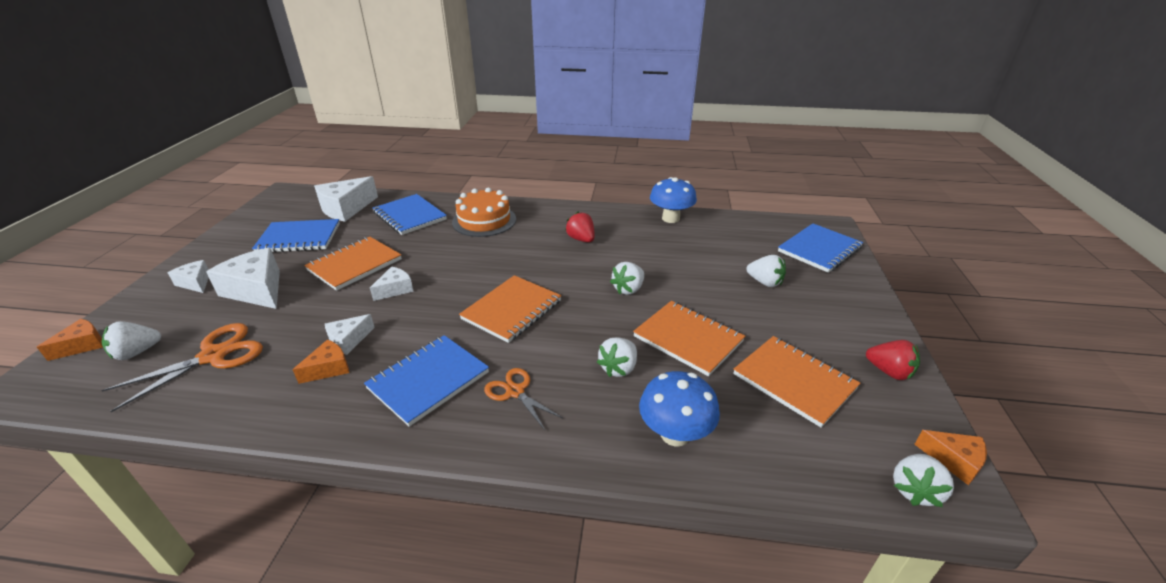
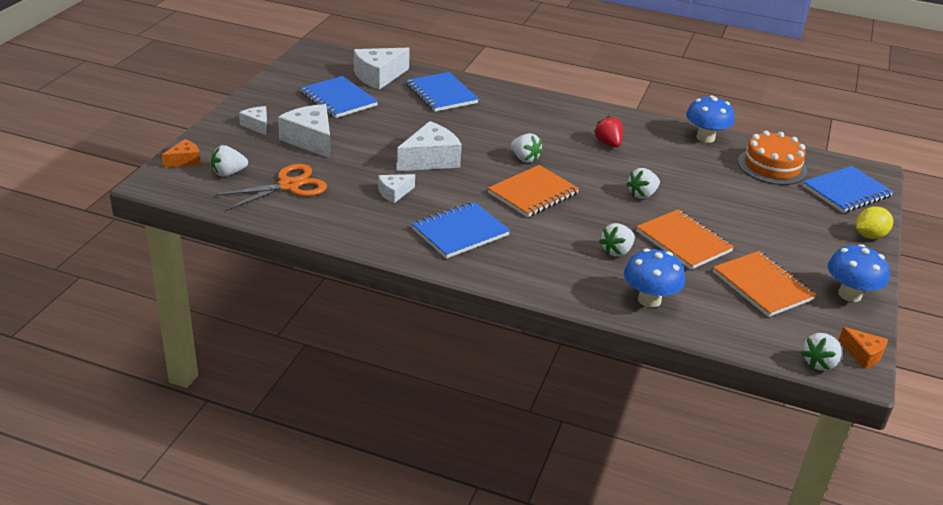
camera: 10 degrees right, 0 degrees up
blue notebook [252,219,340,252] -> blue notebook turned 45 degrees clockwise [300,76,378,118]
orange cheese [292,340,349,384] -> none
orange notebook [304,237,402,291] -> none
white cheese [370,266,414,301] -> white cheese [396,121,462,171], size x1.82
orange cake [452,188,516,237] -> orange cake moved to [738,131,807,185]
orange scissors [484,368,563,430] -> none
white strawberry [746,255,786,287] -> white strawberry moved to [511,133,543,163]
red strawberry [866,340,920,380] -> blue mushroom [828,244,889,302]
none -> yellow lemon [855,206,893,239]

